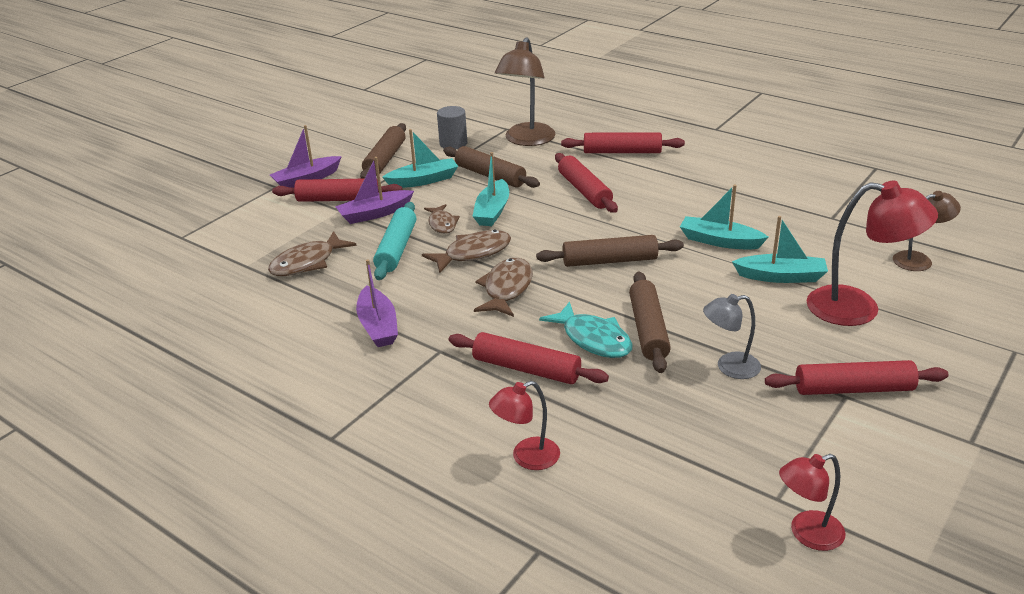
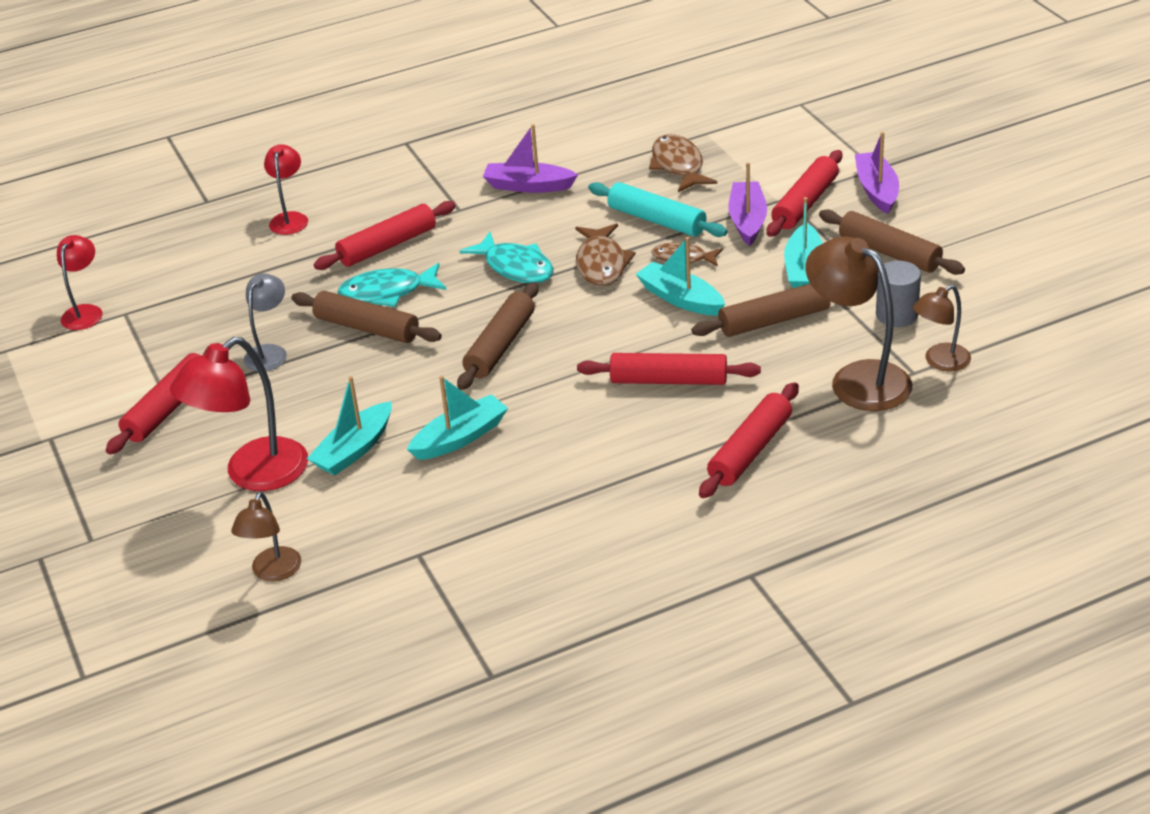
camera: 120 degrees right, 5 degrees up
brown fish [474,258,533,317] -> turquoise fish [460,232,554,283]
none -> brown lamp [913,285,971,371]

